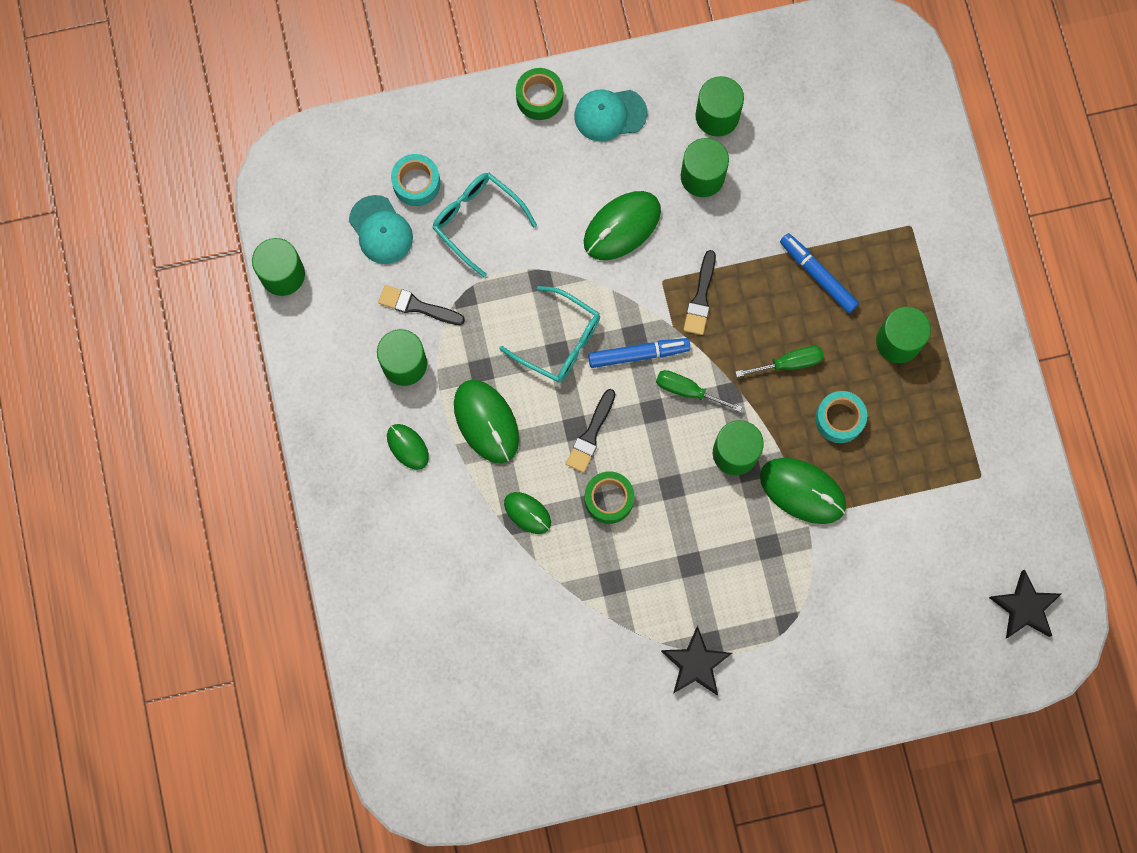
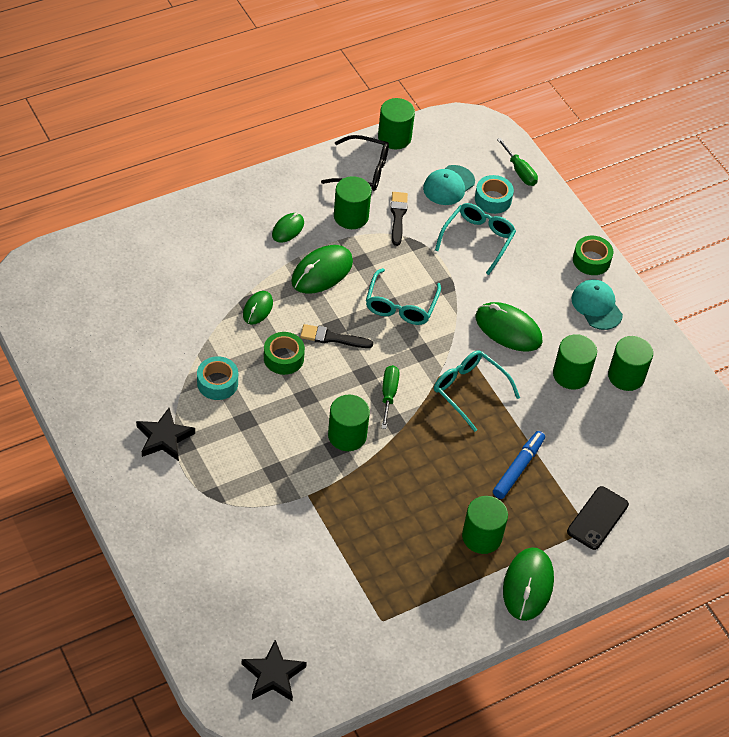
camera: 70 degrees right, 25 degrees down
blue marker [588,338,690,368] -> none
black brush [683,250,716,335] -> turquoise glasses [434,350,520,432]
green screwdriver [735,346,824,377] -> green screwdriver moved to [497,138,538,186]
green mouse [760,458,846,524] -> green mouse moved to [503,547,554,621]
turquoise tape [815,391,867,443] -> turquoise tape moved to [197,356,238,400]
none -> black glasses [321,135,389,191]
none -> black phone [567,486,629,550]

